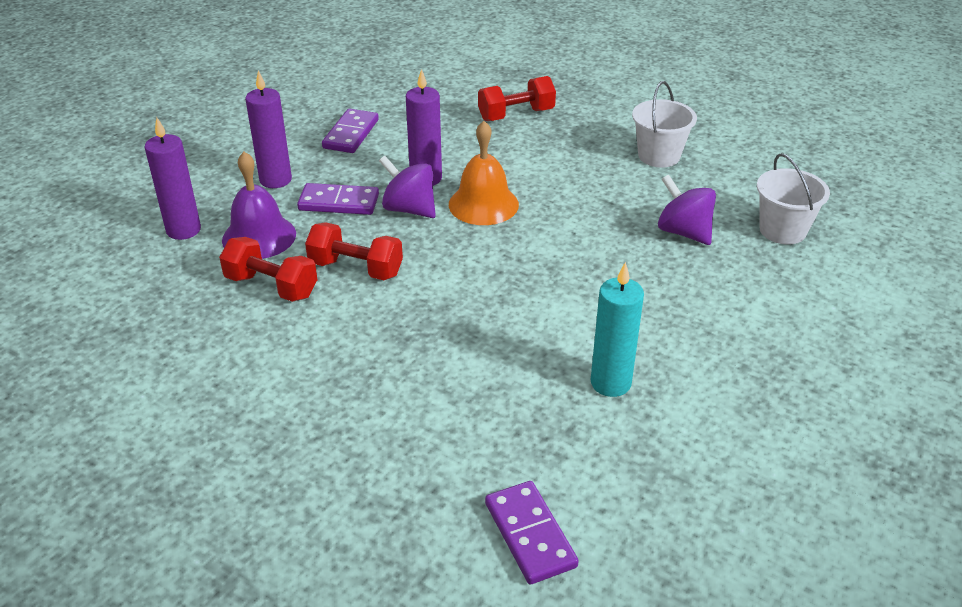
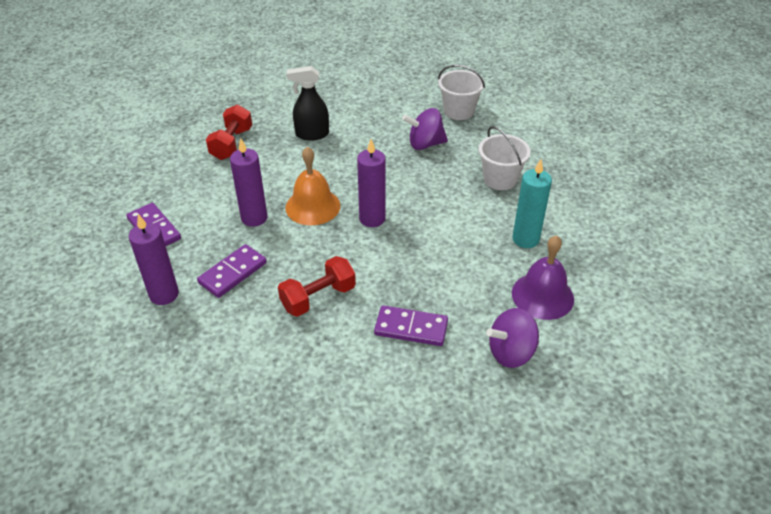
camera: 55 degrees left, 5 degrees up
purple candle [144,117,201,240] -> purple candle moved to [357,139,386,227]
red dumbbell [219,237,317,302] -> none
purple bell [222,152,296,259] -> purple bell moved to [512,235,574,320]
purple spinning top [379,156,436,218] -> purple spinning top moved to [486,308,539,368]
purple domino [485,481,579,584] -> purple domino moved to [374,305,448,346]
white bucket [632,81,697,168] -> white bucket moved to [479,126,531,190]
none -> black spray bottle [287,66,329,141]

